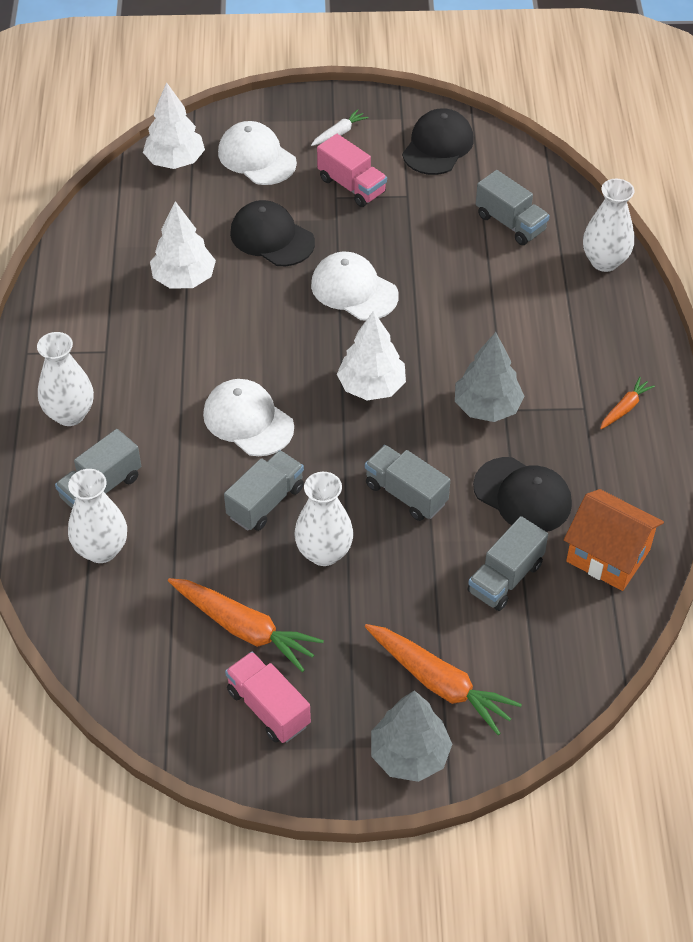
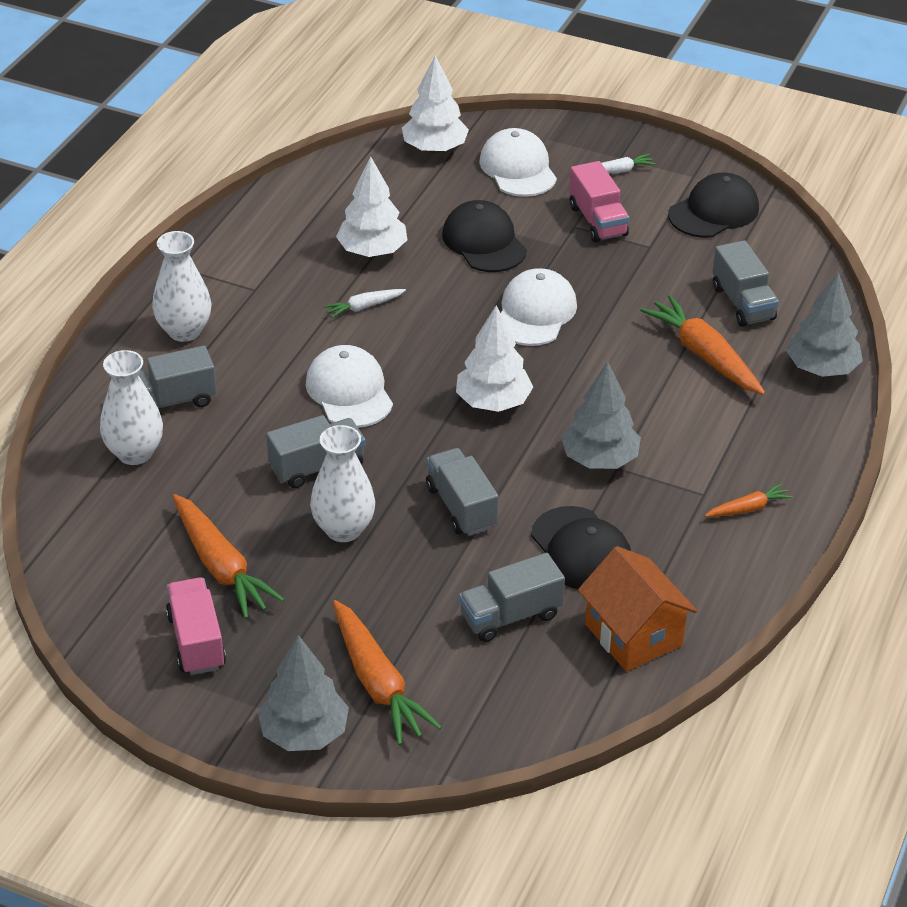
camera: 25 degrees right, 10 degrees down
white cap [311,252,399,320] -> white cap turned 45 degrees clockwise [501,268,577,346]
white vase [583,179,634,272] -> grey tree [786,272,863,377]
none -> white carrot [324,289,406,318]
none -> orange carrot [640,295,765,395]

